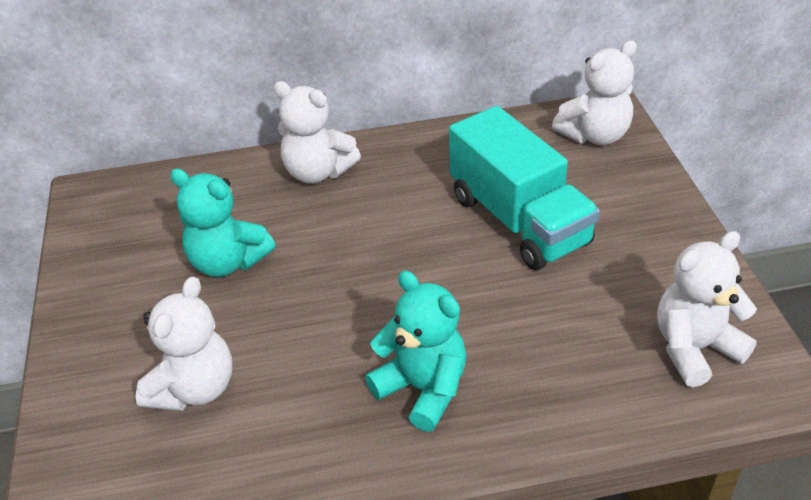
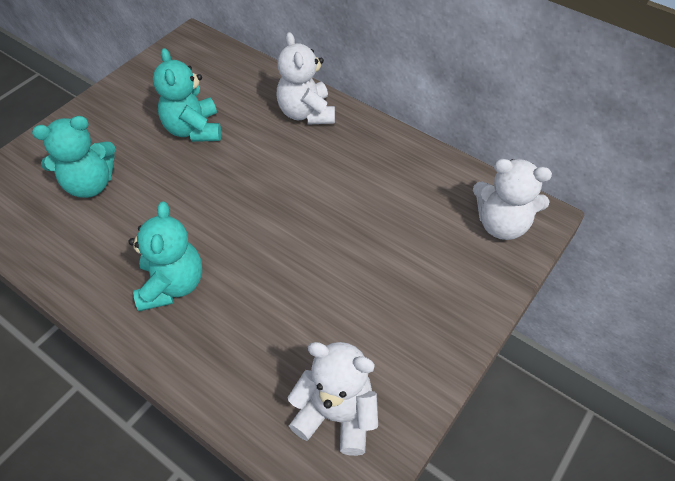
camera: 45 degrees right, 10 degrees up
white teddy bear [135,277,233,411] -> turquoise teddy bear [32,116,116,198]
turquoise truck [449,106,600,270] -> none

